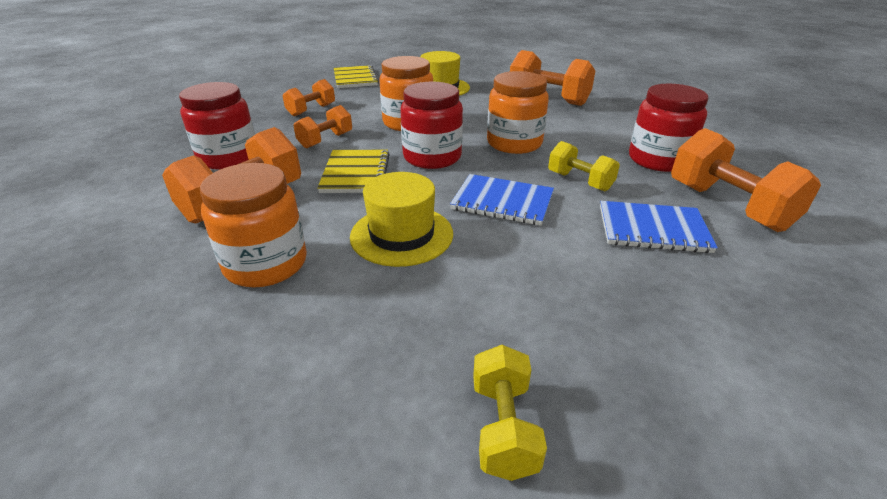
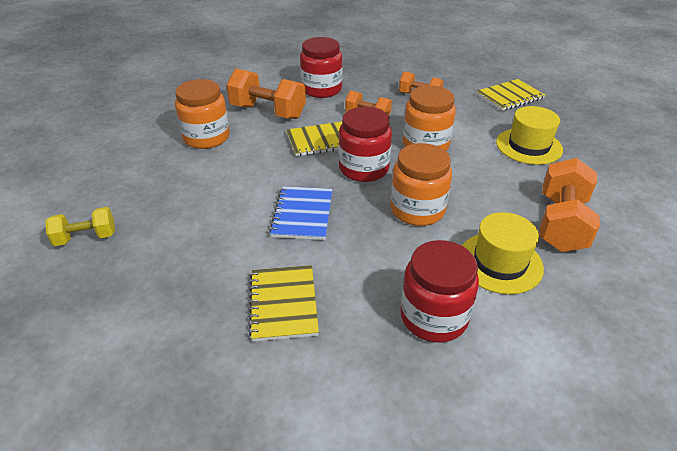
camera: 75 degrees right, 5 degrees up
yellow hat [350,172,453,267] -> yellow hat moved to [461,212,544,294]
yellow dumbbell [548,141,620,191] -> none
blue notebook [600,201,718,253] -> yellow notebook [249,265,319,342]
orange dumbbell [671,128,821,232] -> none

